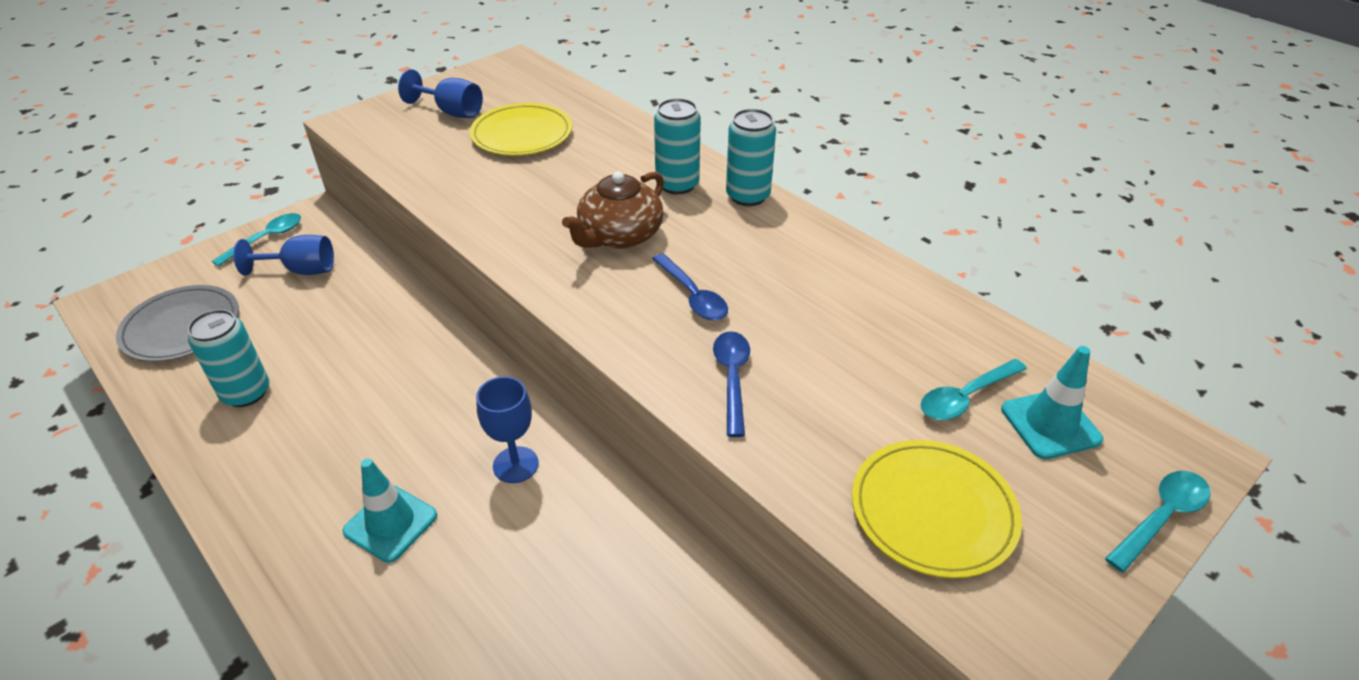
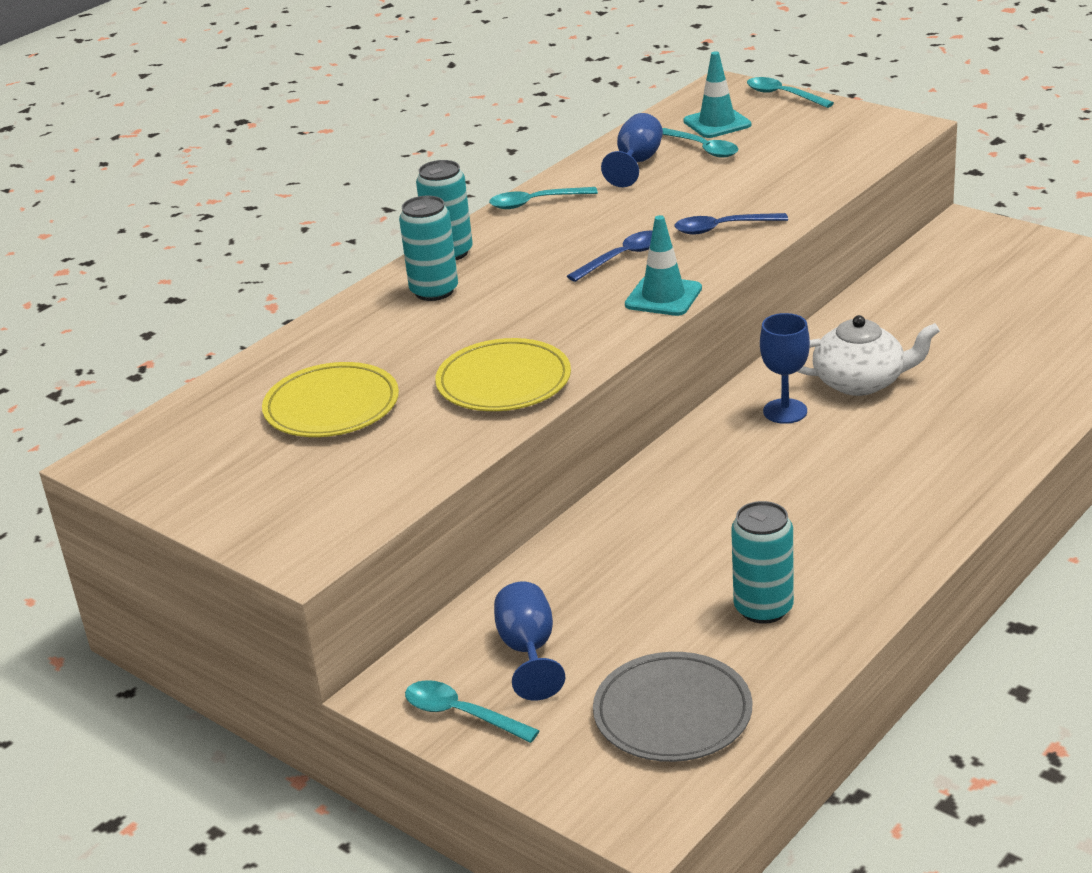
camera: 95 degrees left, 10 degrees down
turquoise traffic cone [342,458,437,563] -> turquoise traffic cone moved to [625,215,702,316]
blue goblet [398,69,483,118] -> blue goblet moved to [601,113,663,187]
brown teapot [562,171,664,249] -> none
yellow plate [852,440,1022,579] -> yellow plate moved to [435,338,571,411]
none -> turquoise spoon [489,187,598,209]
none -> white teapot [797,315,940,396]

